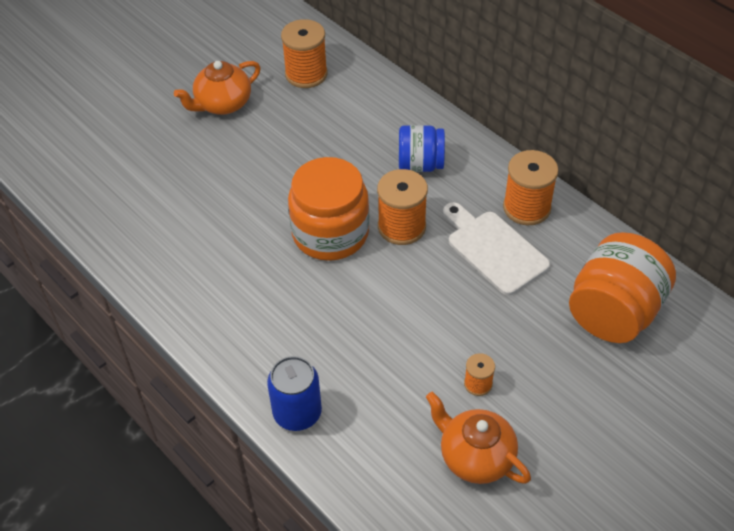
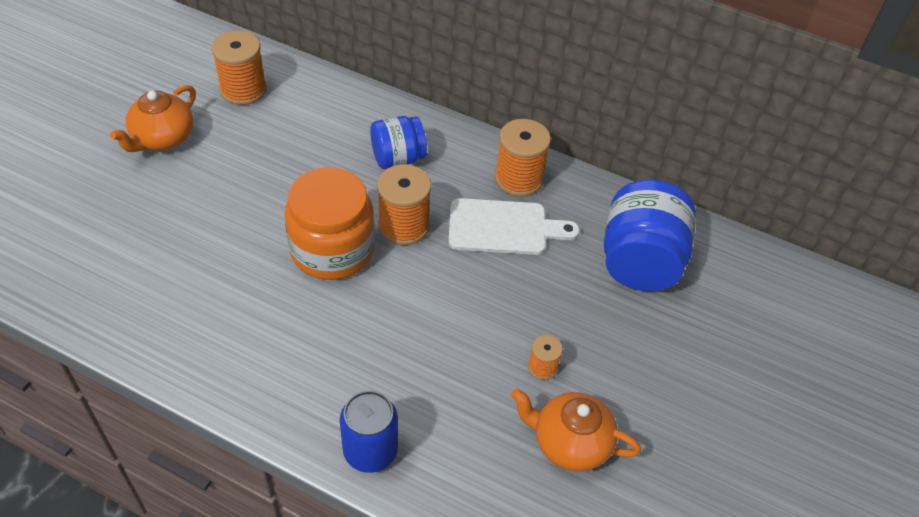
camera: 25 degrees left, 0 degrees up
white cutting board [443,202,550,296] -> white cutting board turned 150 degrees clockwise [448,198,580,255]
orange jar [569,232,676,343] -> blue jar [604,179,696,291]

